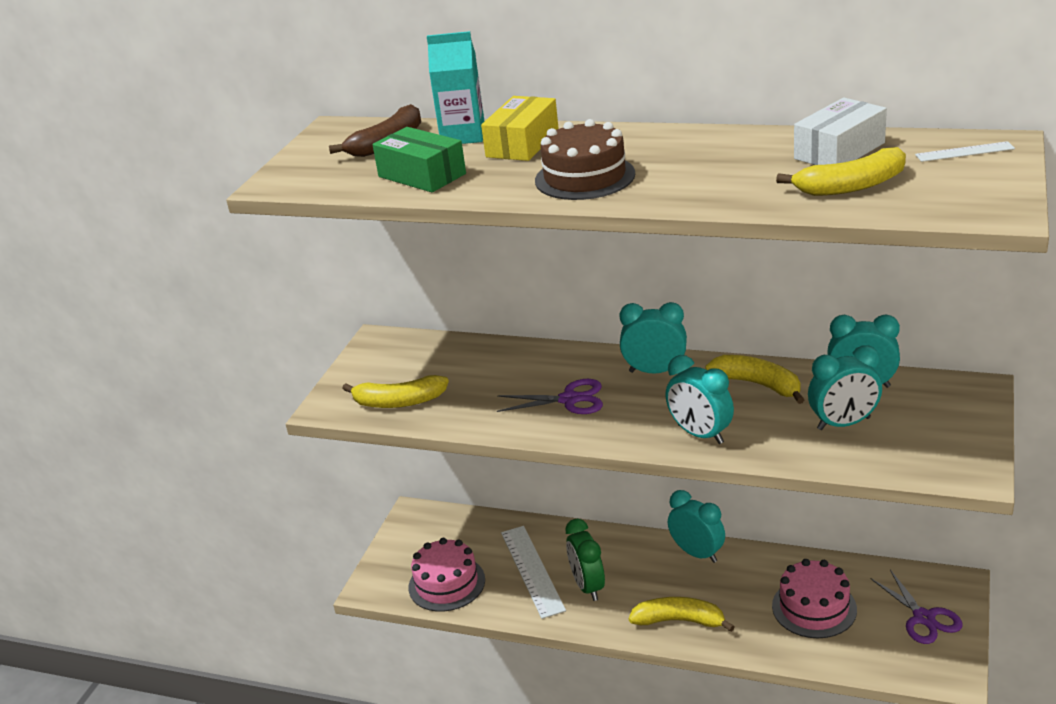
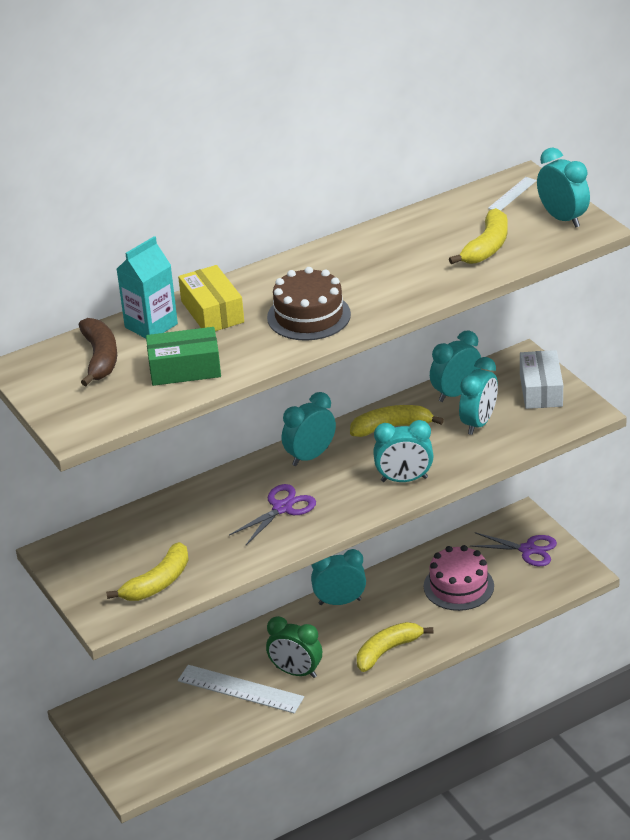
camera: 50 degrees left, 5 degrees up
pink cake [409,538,485,612] -> none
white box [794,98,887,165] -> white box moved to [520,350,563,409]
none -> turquoise clock [537,147,590,228]

